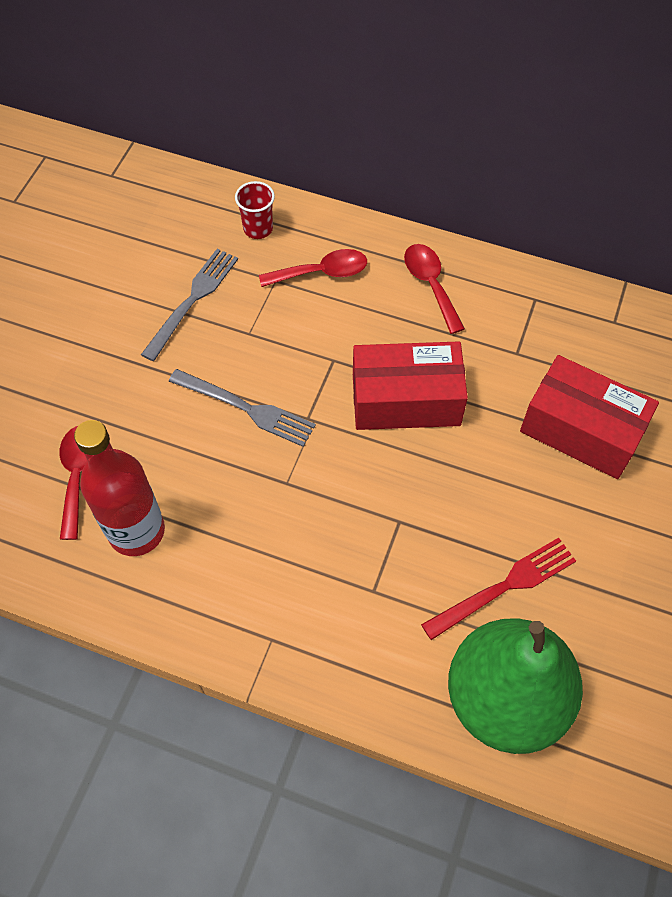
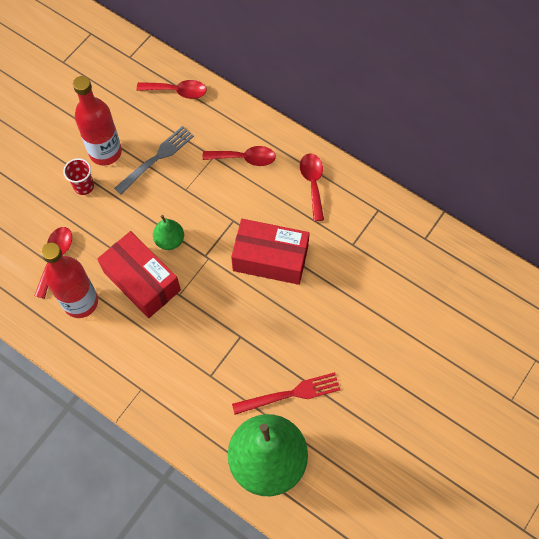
camera: 15 degrees right, 5 degrees up
grey fork [169,369,316,447] -> green pear [153,215,184,250]
red cup [235,181,275,239] -> red cup moved to [63,158,94,195]
red box [520,355,659,479] -> red box moved to [97,231,181,318]
none -> red bottle [73,76,122,165]
none -> red spoon [137,80,207,99]

